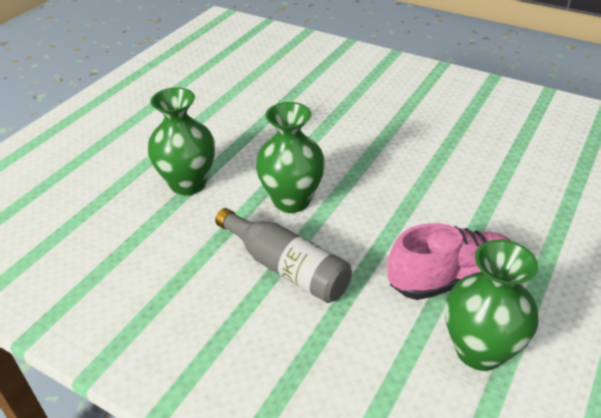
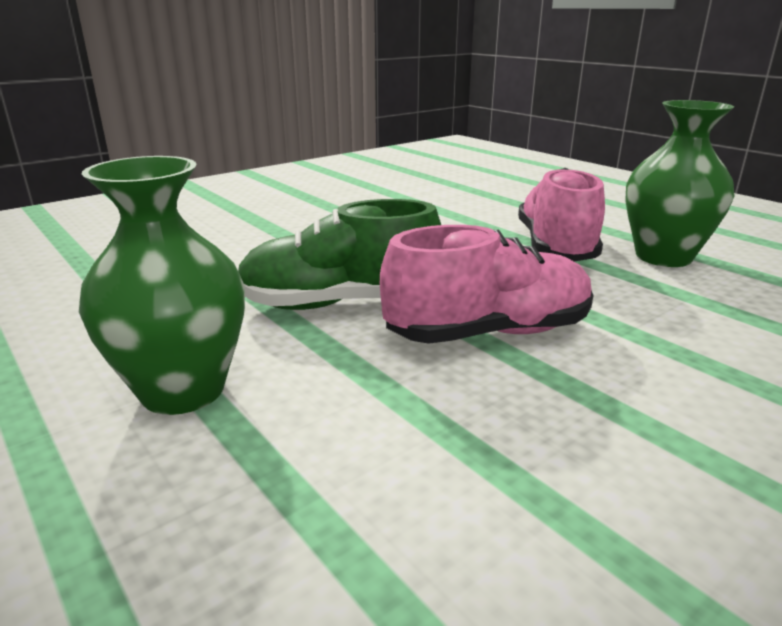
camera: 70 degrees left, 15 degrees down
grey bottle [215,208,352,303] -> pink shoe [380,225,594,344]
green vase [255,102,325,213] -> green shoe [238,199,441,310]

